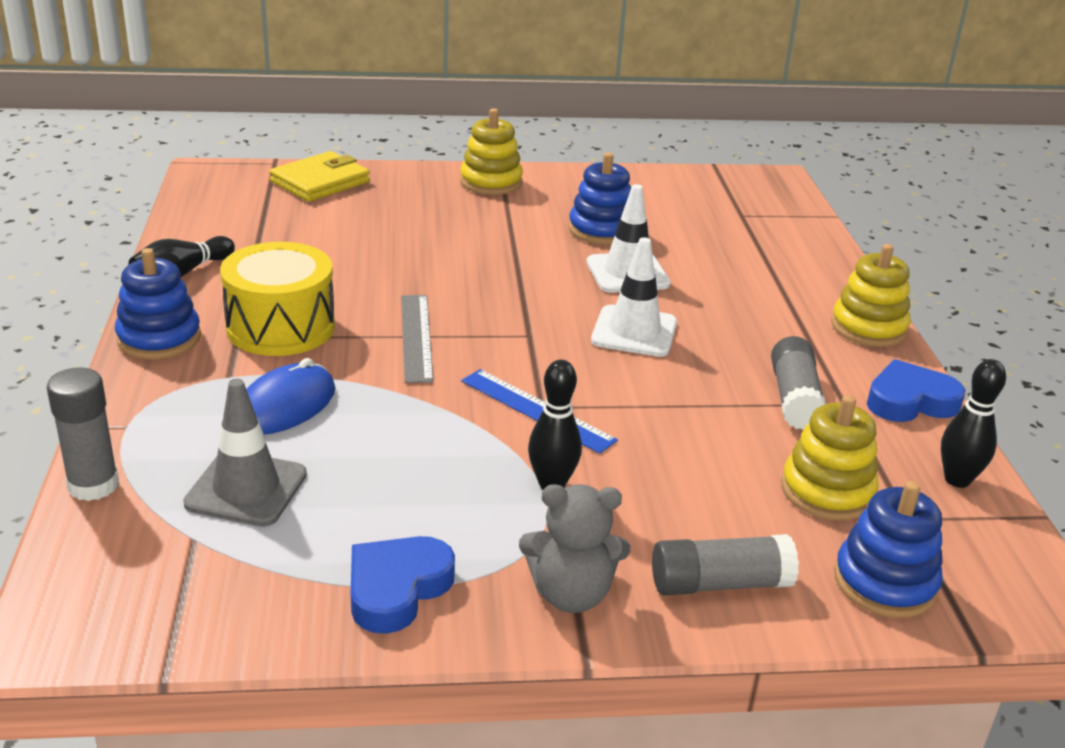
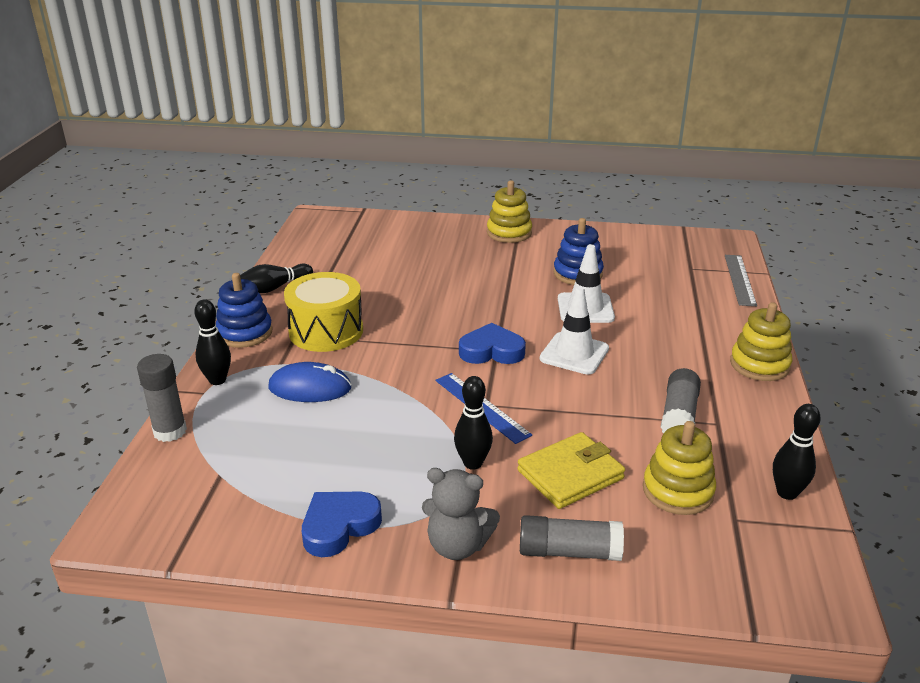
camera: 15 degrees right, 0 degrees up
grey traffic cone [183,379,307,527] -> none
blue mouse [246,358,335,435] -> blue mouse turned 45 degrees clockwise [268,362,351,402]
yellow wallet [269,151,370,202] -> yellow wallet moved to [517,432,625,509]
grey ruler [401,295,434,383] -> grey ruler moved to [725,255,757,306]
blue stacking toy [834,481,943,618] -> none
blue heart [867,359,965,422] -> blue heart moved to [459,323,526,364]
none -> black bowling pin [194,299,231,385]

